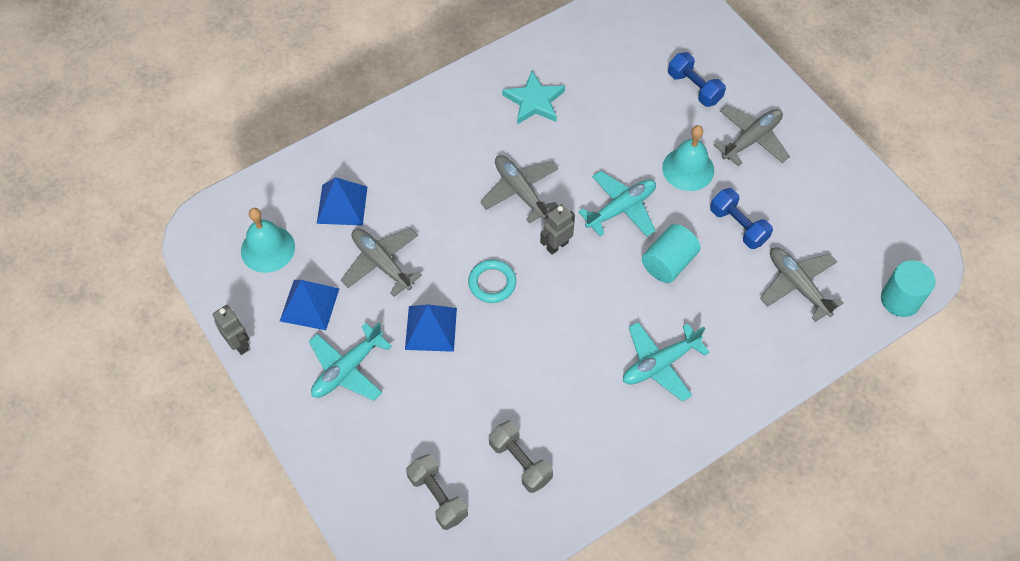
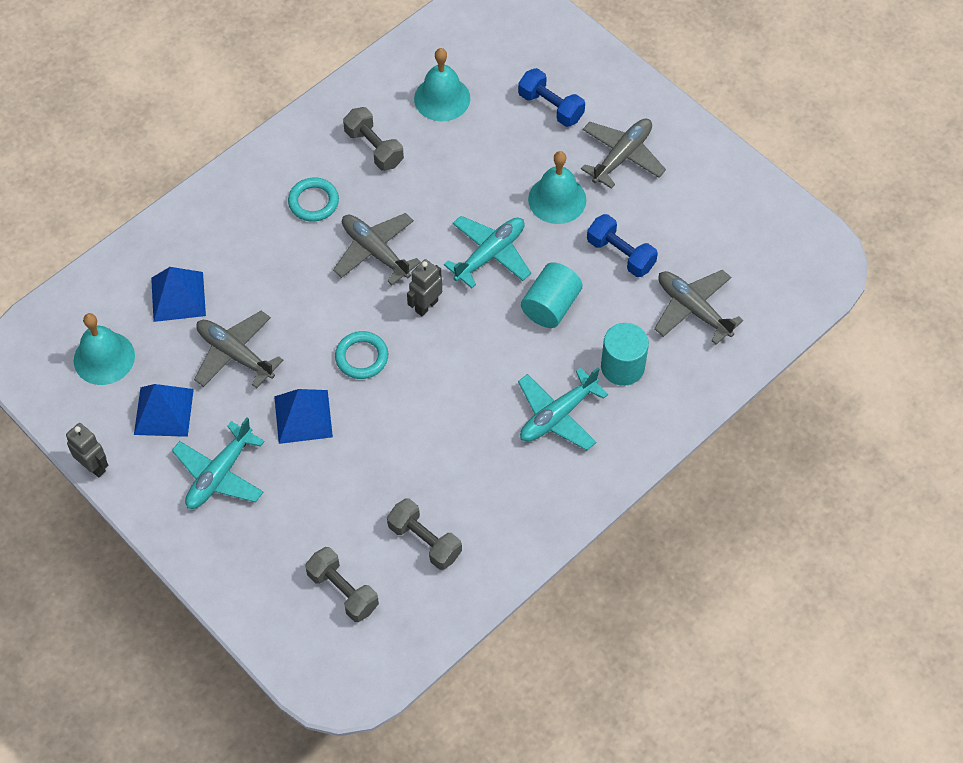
camera: 10 degrees left, 0 degrees up
turquoise star [502,71,565,124] -> grey dumbbell [343,107,404,171]
turquoise cylinder [881,260,936,317] -> turquoise cylinder moved to [601,323,649,386]
none -> turquoise ring [288,178,339,222]
none -> turquoise bell [414,48,470,121]

